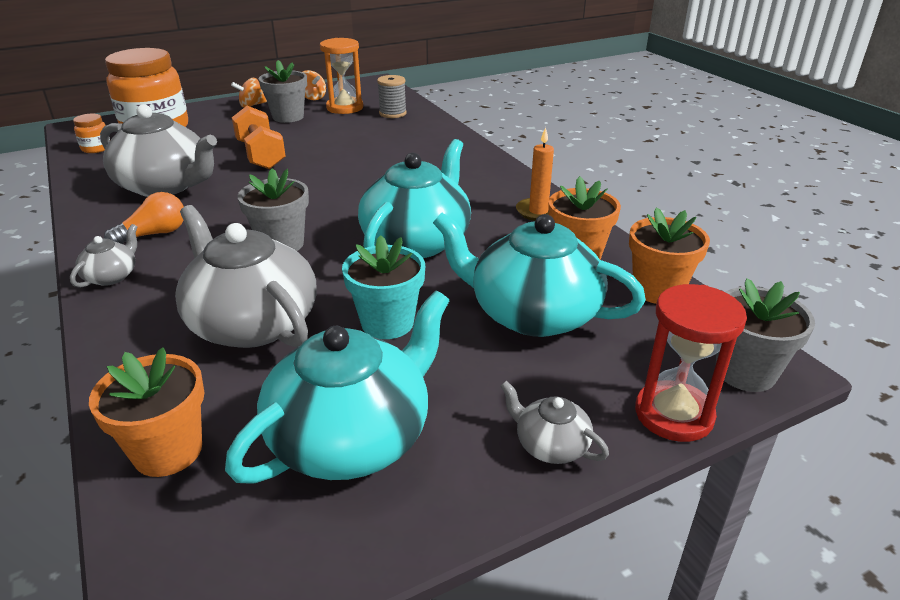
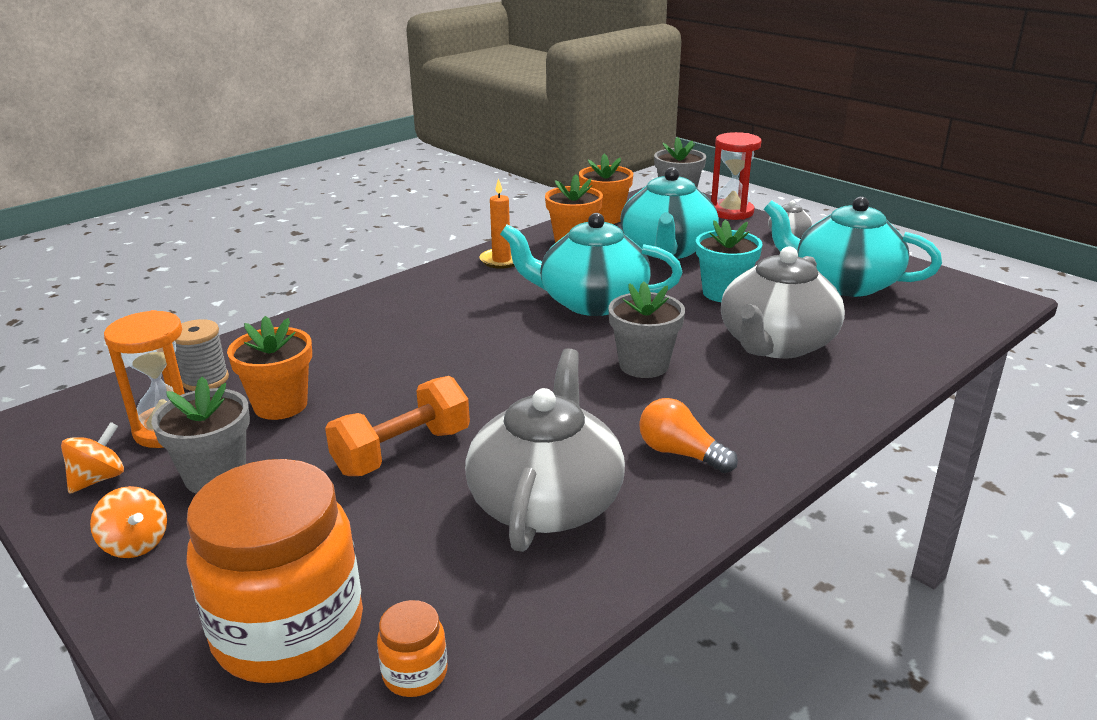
camera: 105 degrees left, 5 degrees down
grey teapot [70,224,137,288] -> none
orange flower pot [89,347,204,477] -> orange flower pot moved to [227,316,312,420]

